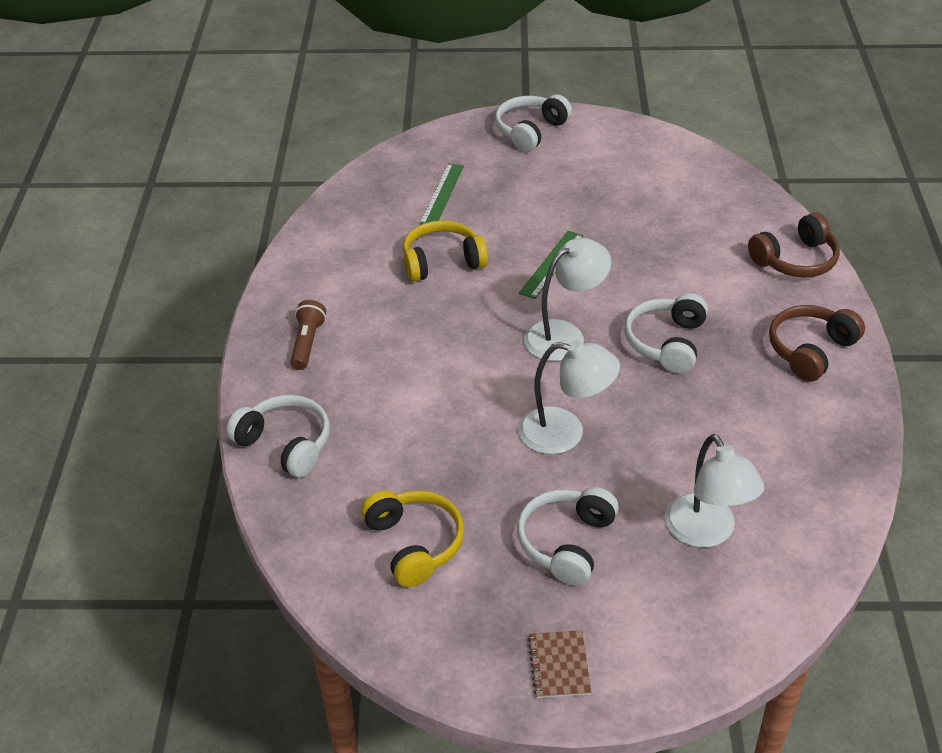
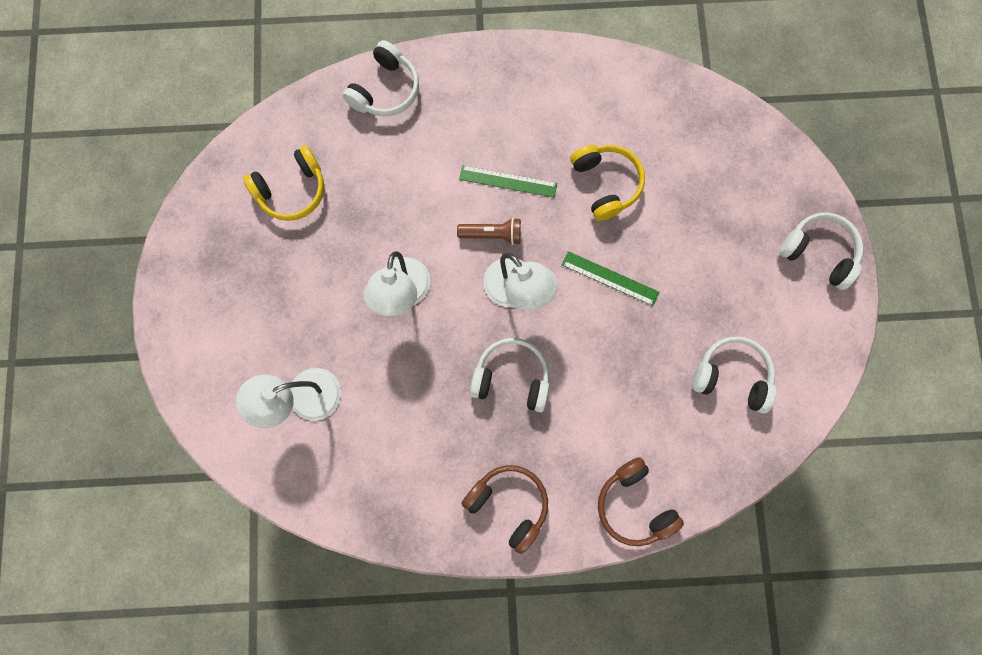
camera: 85 degrees right, 35 degrees up
brown flashlight [291,300,326,370] -> brown flashlight moved to [457,218,521,245]
green ruler [420,163,464,225] -> green ruler moved to [459,165,557,198]
white headphones [517,487,619,586] -> white headphones moved to [692,337,777,413]
brown notebook [528,630,591,698] -> none

